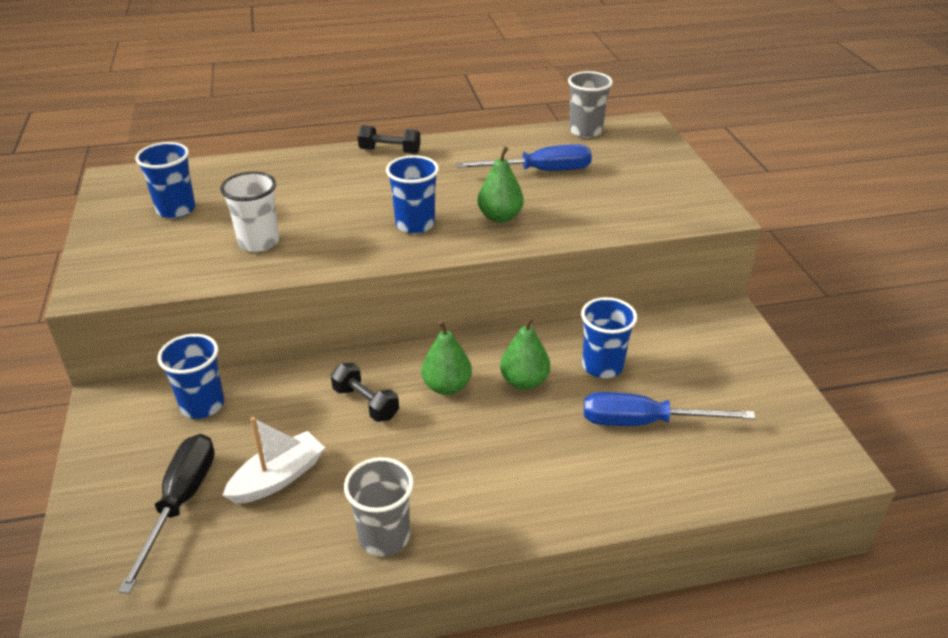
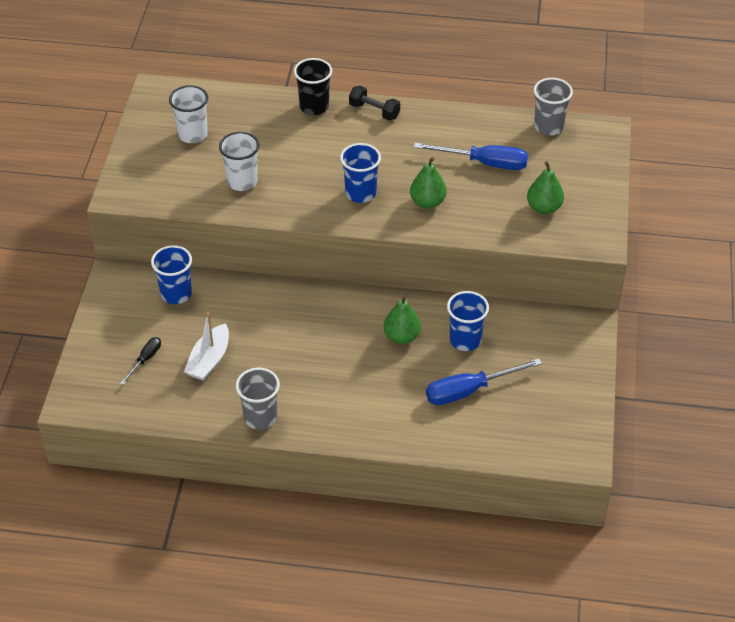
camera: 20 degrees right, 10 degrees up
black screwdriver [118,434,215,594] -> black screwdriver [120,337,161,385], size x0.54
blue cup [135,142,196,218] -> white cup [169,85,208,143]
white boat [222,417,325,504] -> white boat turned 135 degrees clockwise [184,312,229,381]
black dumbbell [331,363,399,422] -> none
green pear [421,320,472,395] -> green pear moved to [527,161,564,214]
blue screwdriver [584,392,756,426] -> blue screwdriver turned 45 degrees counterclockwise [426,358,542,405]
none -> black cup [294,58,332,115]

